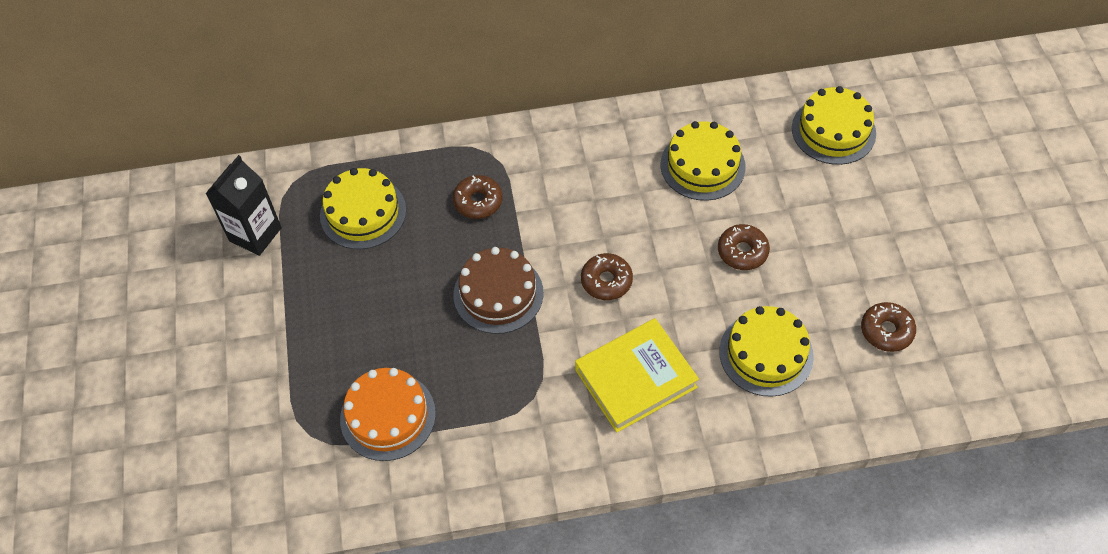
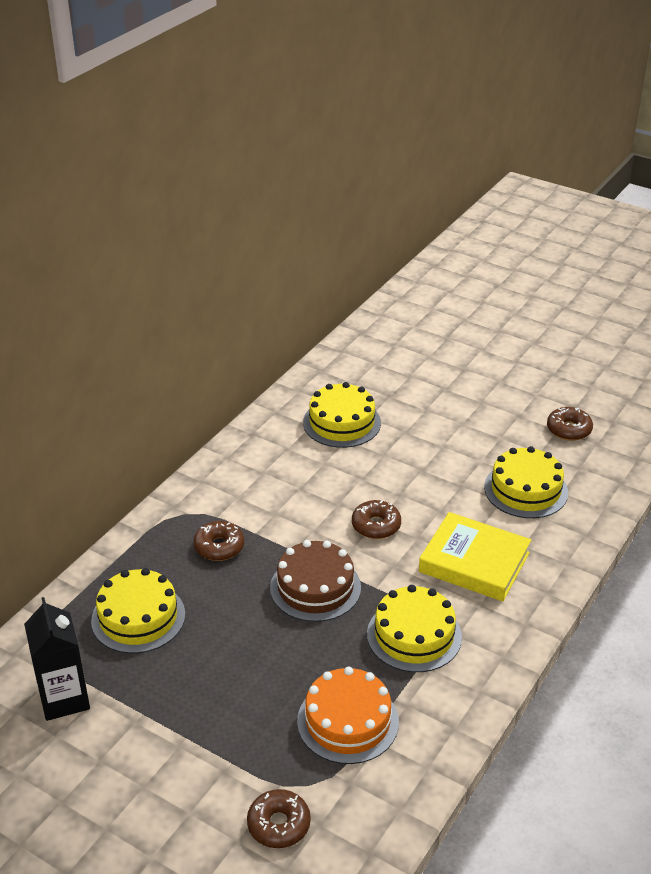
camera: 50 degrees left, 20 degrees down
yellow book [575,318,699,432] -> yellow book turned 75 degrees counterclockwise [419,512,531,601]
brown donut [718,224,770,270] -> brown donut moved to [247,789,311,848]
yellow cake [792,86,876,165] -> yellow cake moved to [367,585,462,672]

